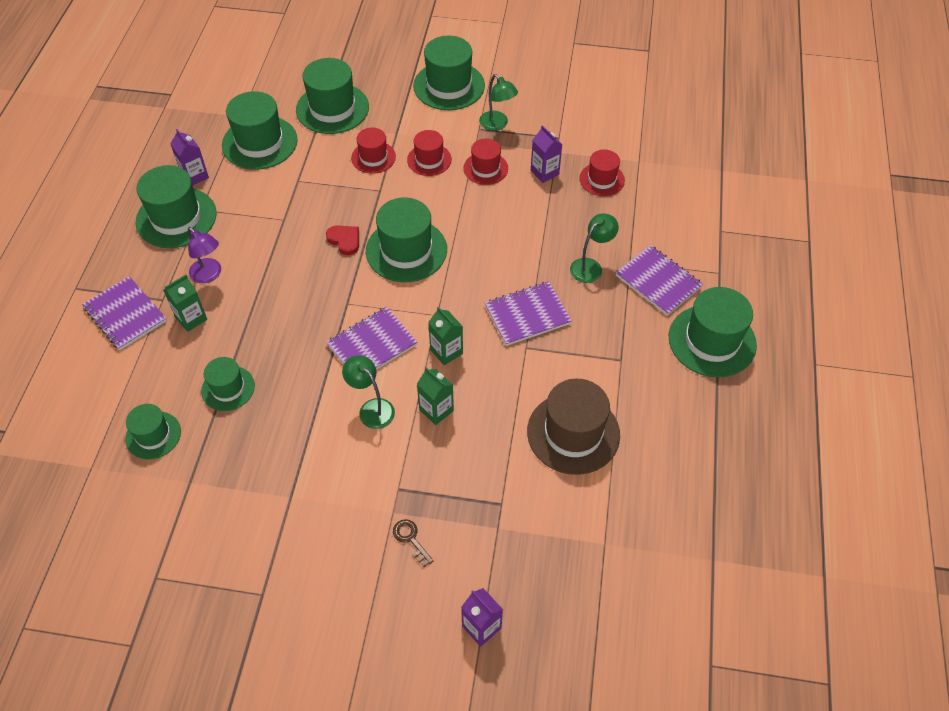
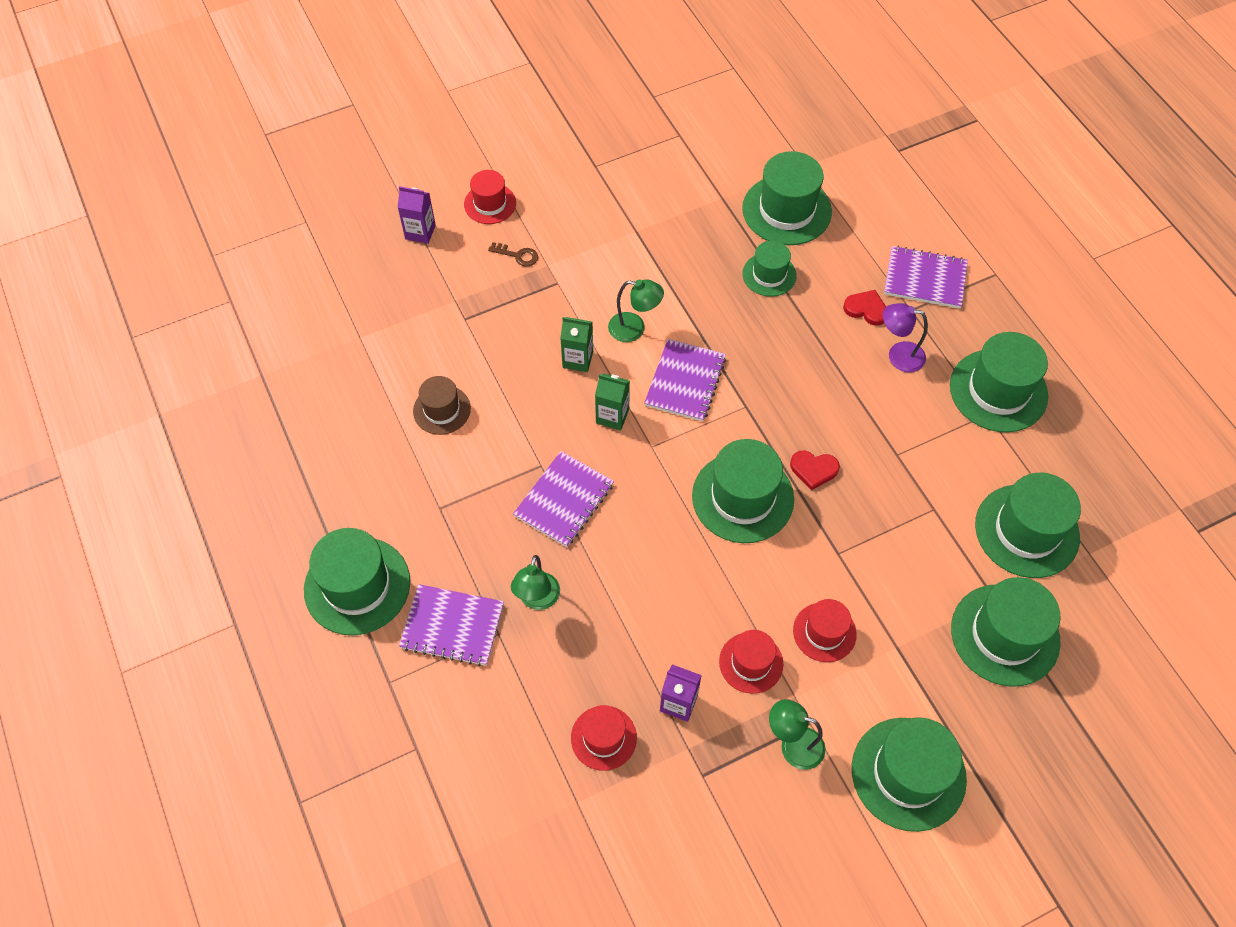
camera: 145 degrees right, 5 degrees up
green hat [125,404,181,460] -> green hat [742,151,832,245], size x1.70
green carton [163,275,207,332] -> red heart [843,290,886,326]
purple carton [170,129,209,185] -> none
red hat [351,128,396,174] -> red hat moved to [464,170,516,224]
brown hat [527,379,620,475] -> brown hat [413,376,471,435], size x0.59

